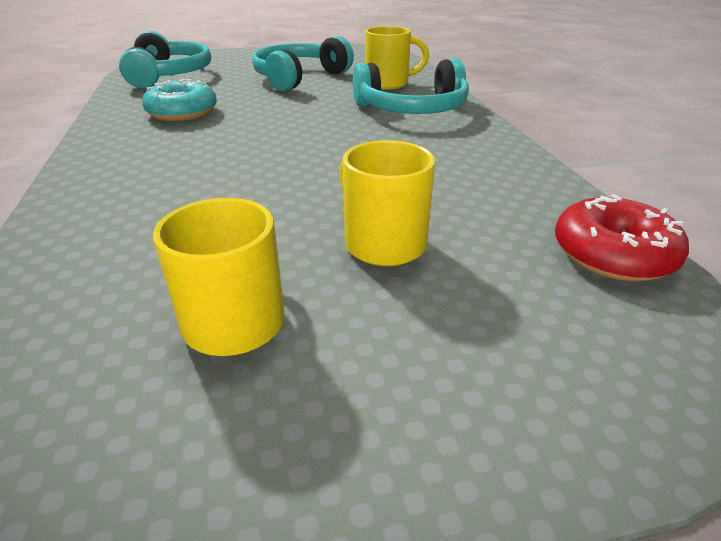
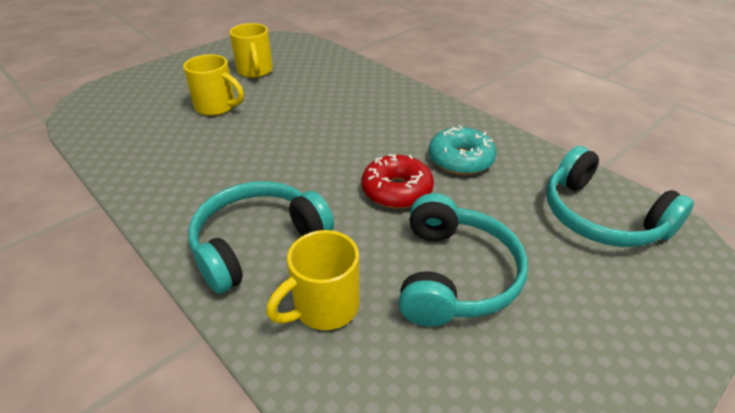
camera: 150 degrees right, 5 degrees up
red donut [555,194,689,281] -> red donut moved to [362,154,434,209]

